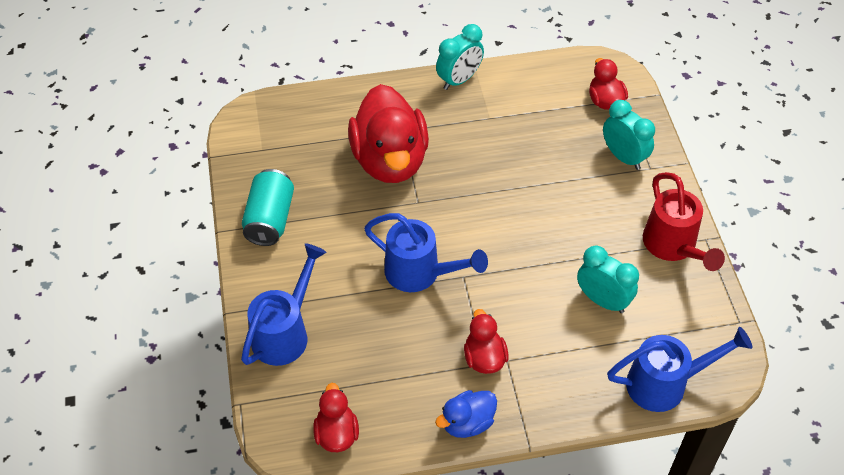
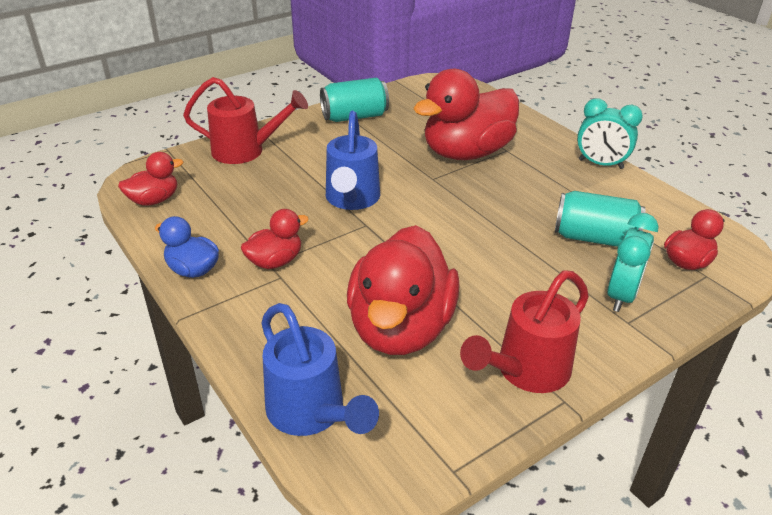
camera: 65 degrees right, 15 degrees down
blue watering can [241,243,326,366] -> red watering can [183,77,308,164]
turquoise clock [577,246,639,313] -> red duck [347,225,460,355]
none -> turquoise can [555,191,646,247]

